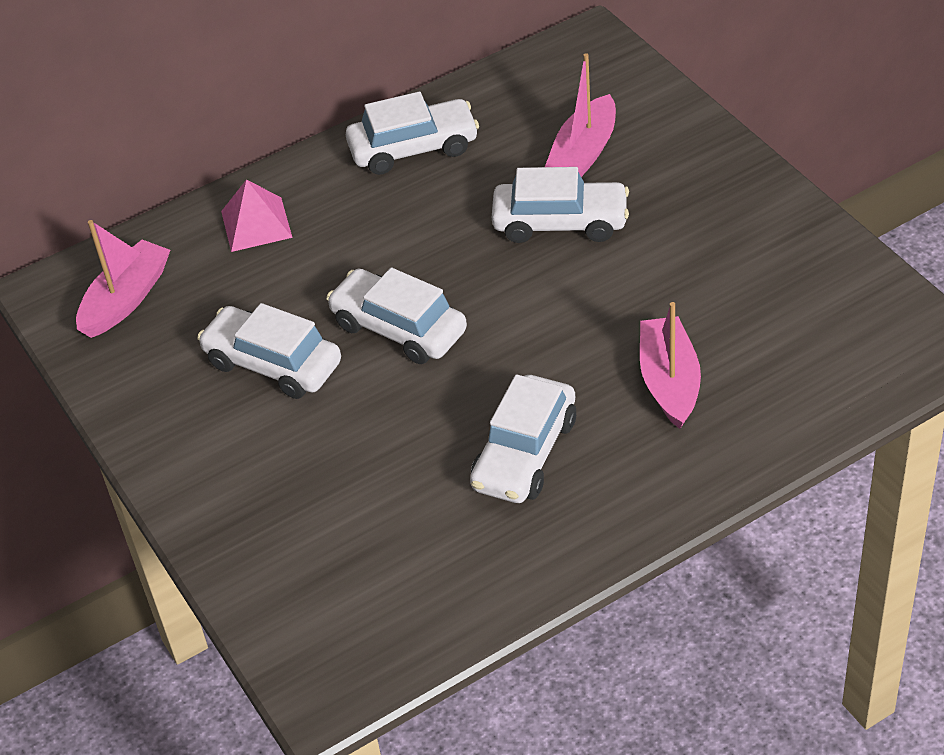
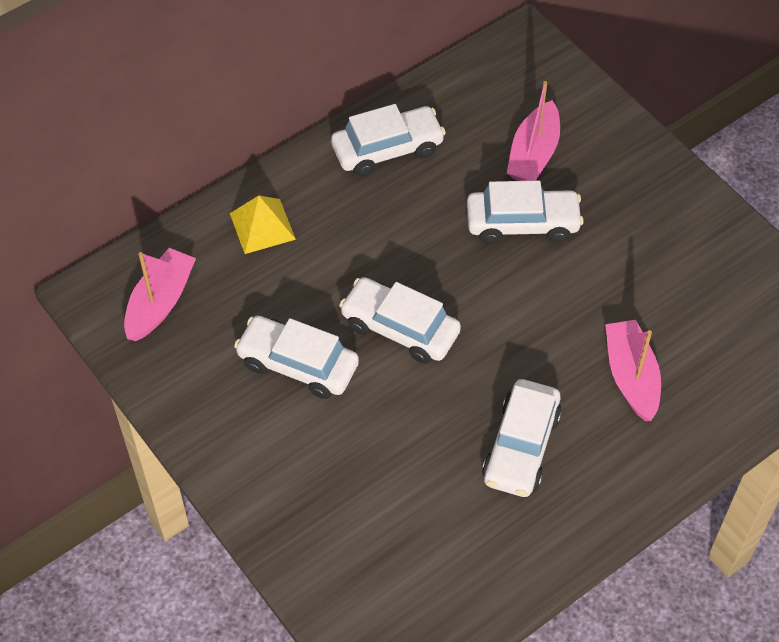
camera: 10 degrees left, 10 degrees up
pink pyramid [221,179,293,252] -> yellow pyramid [230,195,296,254]

